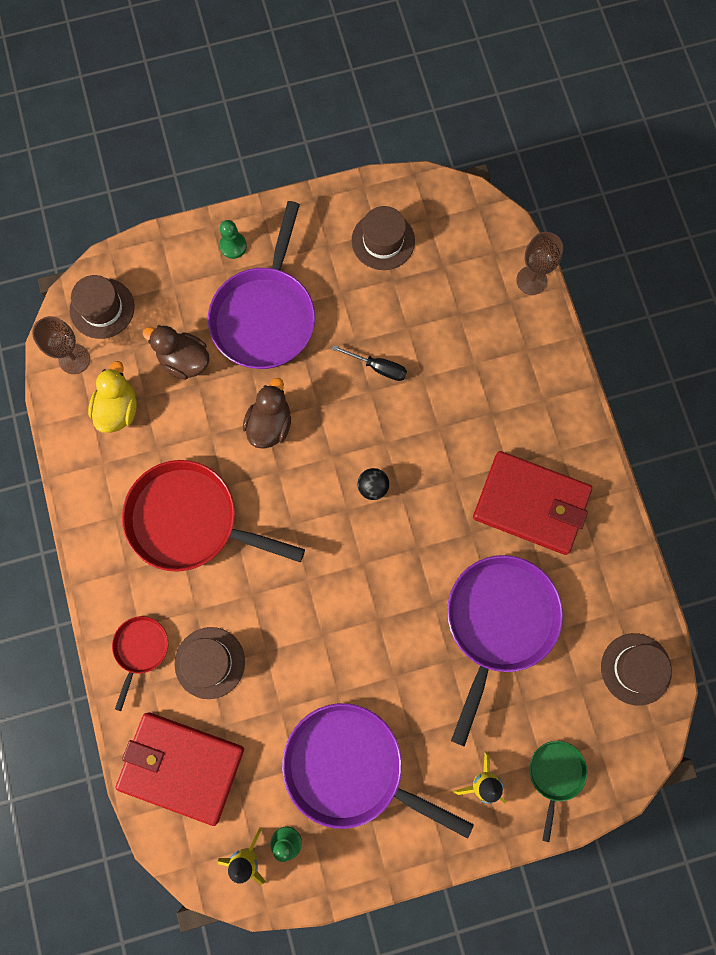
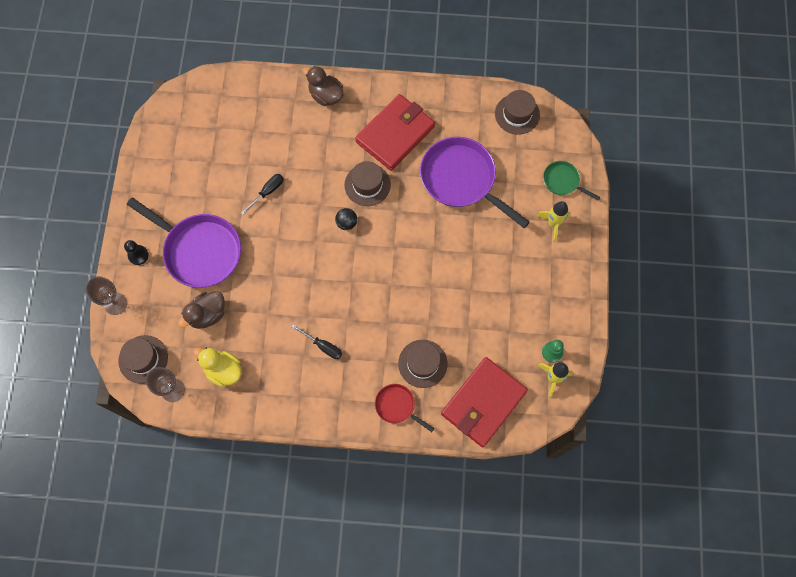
camera: 70 degrees left, 5 degrees down
red pan [122,460,305,572] -> black screwdriver [291,324,342,359]
green pawn [219,220,247,259] -> black pawn [124,240,149,265]
brown duck [243,378,291,449] -> brown duck moved to [303,66,344,106]
purple pan [282,703,474,839] -> none
brown hat [351,206,415,270] -> brown hat moved to [345,161,391,206]
brown goblet [516,232,563,295] -> brown goblet moved to [85,276,127,315]

